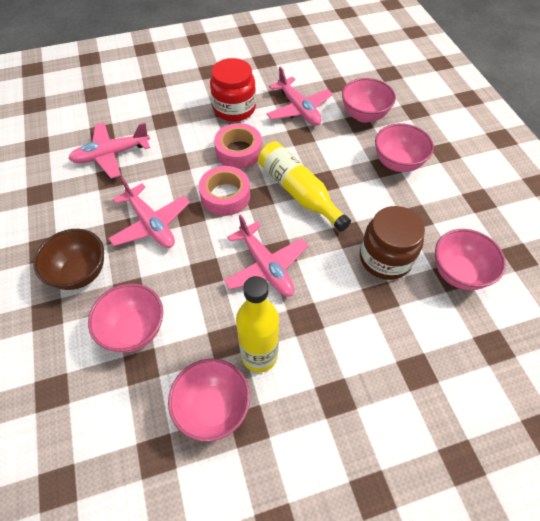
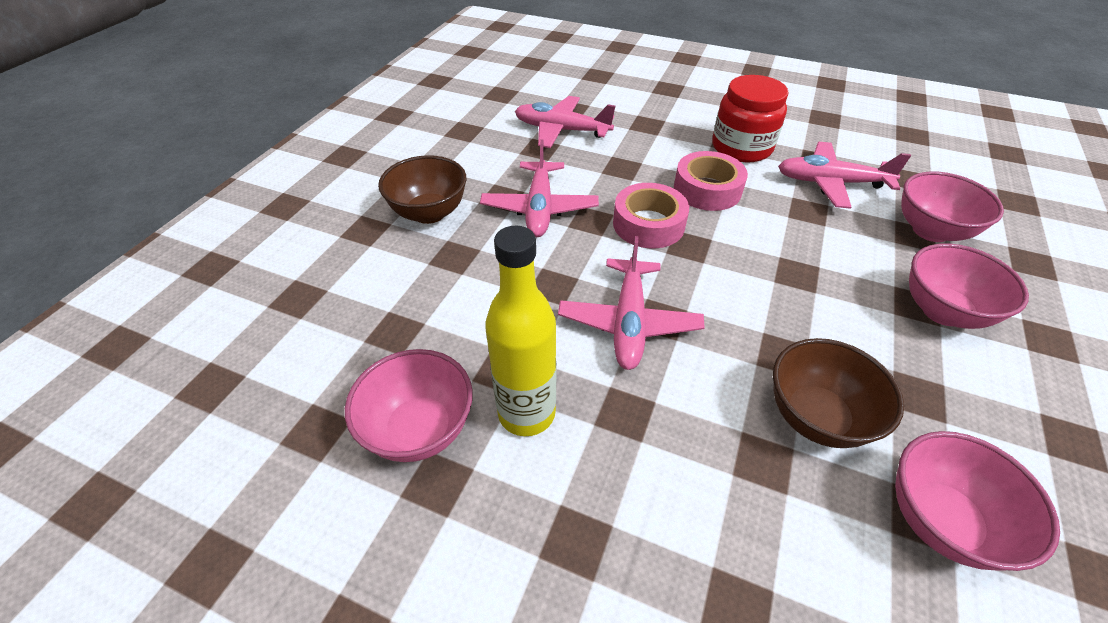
camera: 40 degrees right, 10 degrees down
pink bowl [88,284,163,352] -> none
yellow bottle [258,141,351,232] -> none
pink plane [266,66,333,126] -> pink plane turned 90 degrees clockwise [778,142,911,209]
brown jar [360,206,425,280] -> brown bowl [773,338,904,448]

